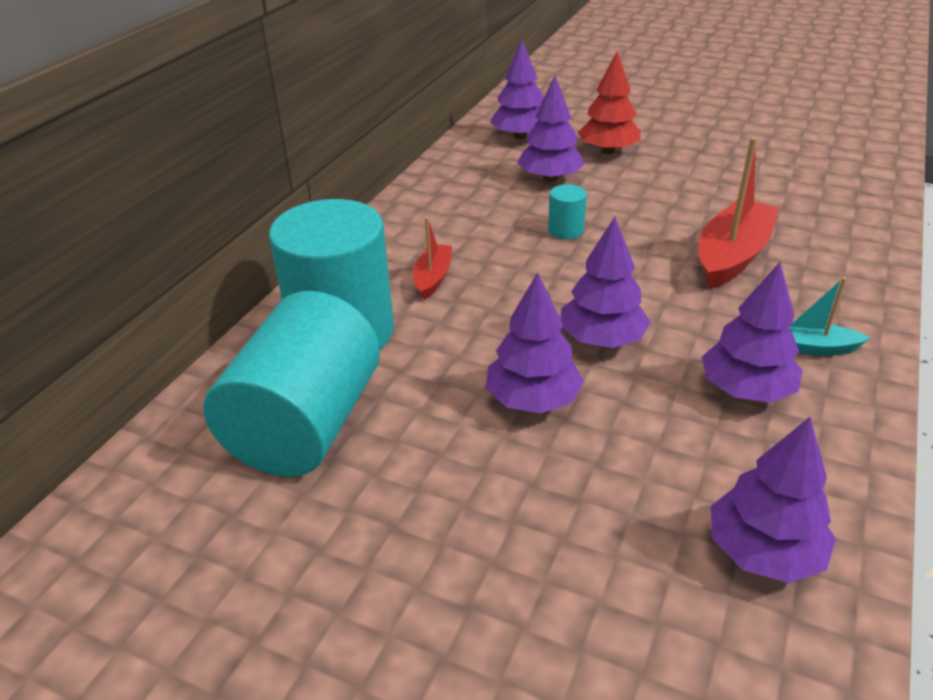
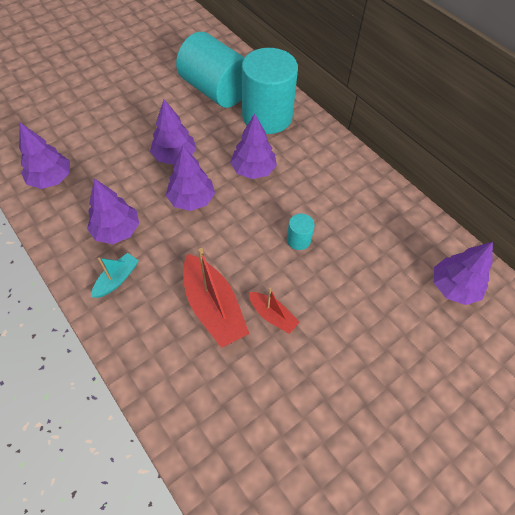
camera: 115 degrees right, 20 degrees up
red boat [413,217,452,300] -> red boat moved to [249,288,300,334]
purple tree [517,75,585,182] -> purple tree moved to [230,114,277,179]
red tree [577,51,640,154] -> none

